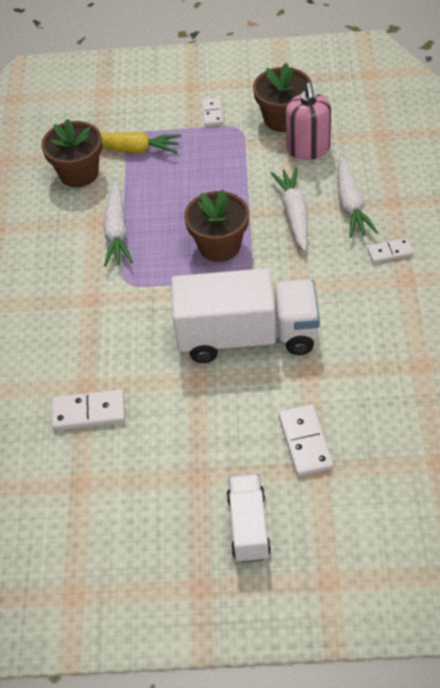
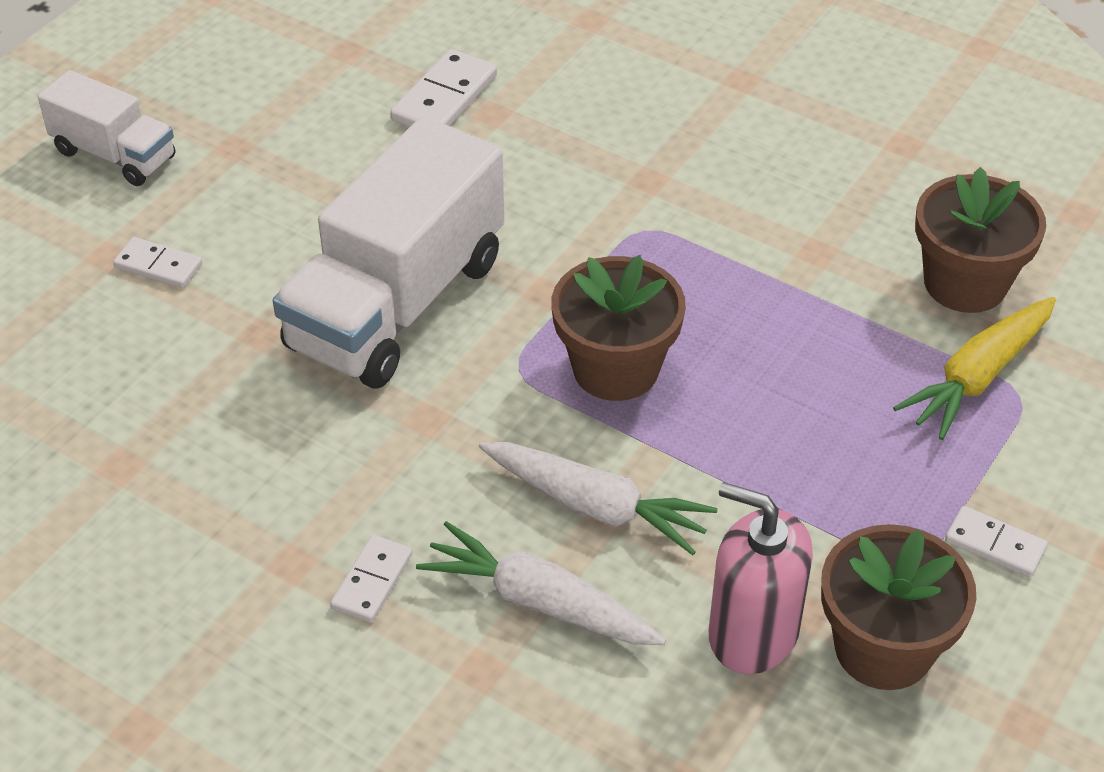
camera: 120 degrees right, 5 degrees down
white carrot [103,182,133,267] -> none
white domino [278,404,333,476] -> white domino [113,237,203,288], size x0.64

